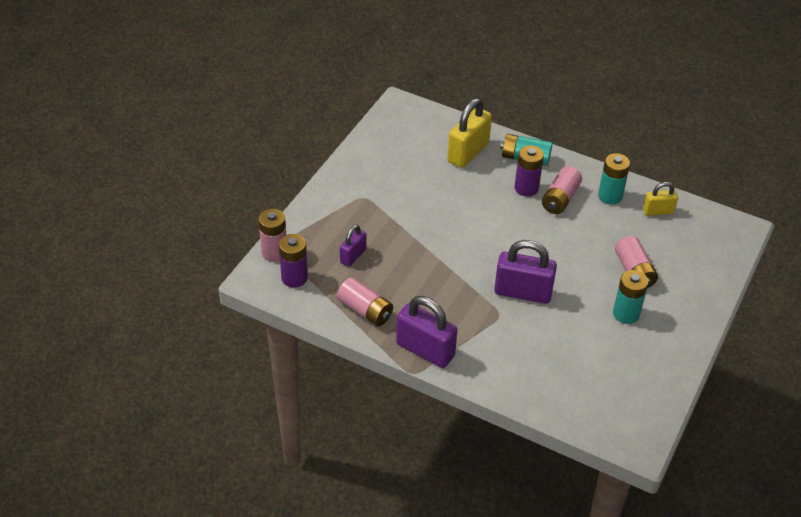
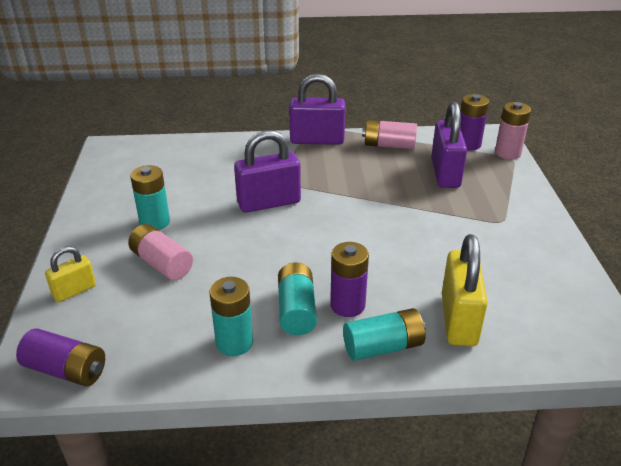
camera: 150 degrees right, 10 degrees down
purple padlock [340,225,366,267] -> purple padlock [431,102,467,188], size x1.74
pink battery [542,166,582,214] -> turquoise battery [278,262,317,335]
yellow padlock [643,182,678,216] -> yellow padlock moved to [45,246,96,302]
none -> purple battery [16,329,105,387]

